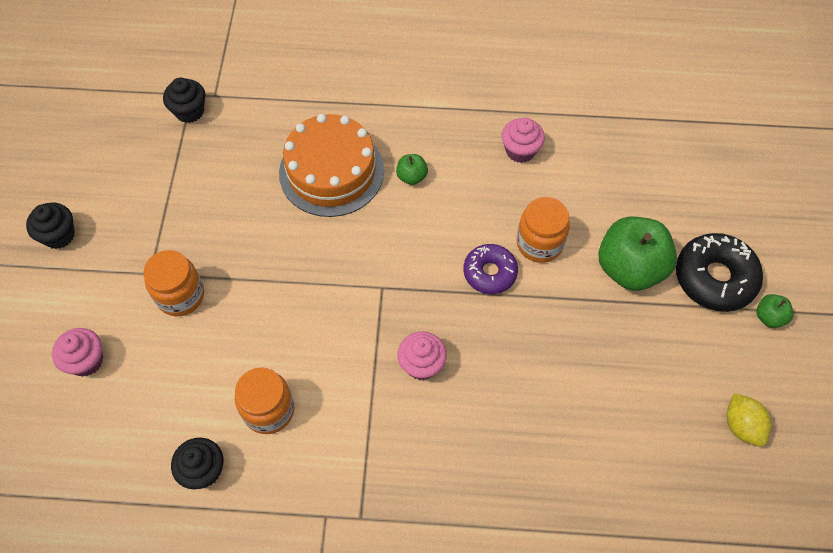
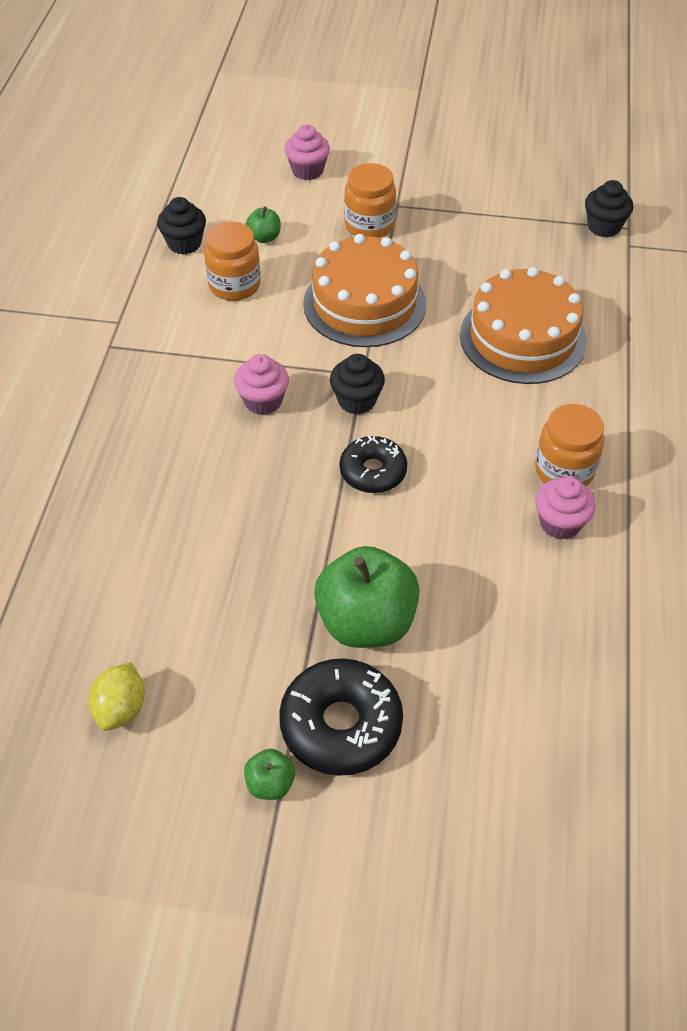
camera: 95 degrees right, 10 degrees down
black cupcake [26,203,75,249] -> black cupcake moved to [330,354,385,414]
green apple [396,154,428,185] -> green apple moved to [246,206,281,243]
purple donut [464,244,518,294] -> black donut [339,436,407,493]
orange jar [517,197,570,263] -> orange jar moved to [535,404,604,486]
yellow lemon [727,393,772,447] -> yellow lemon turned 60 degrees counterclockwise [89,662,145,731]
none -> orange cake [303,234,426,347]

